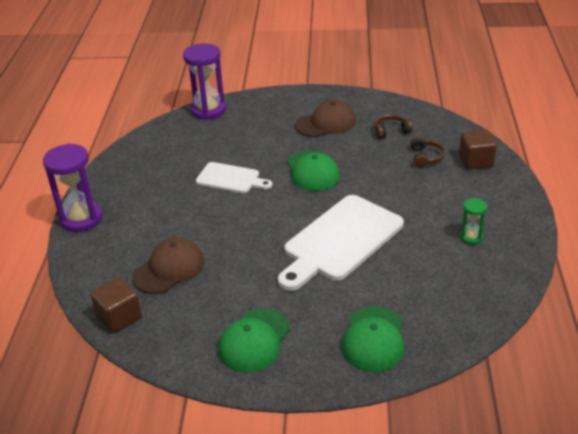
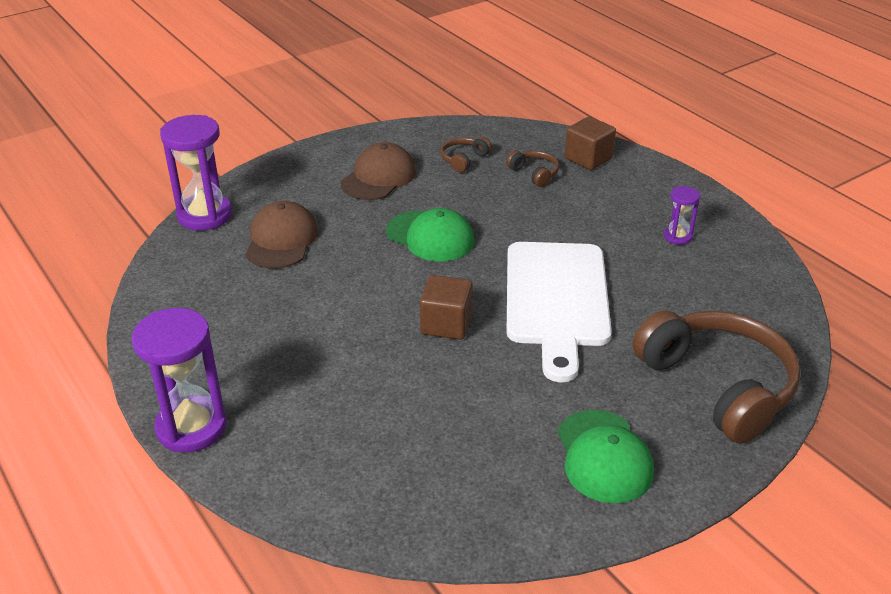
camera: 40 degrees left, 0 degrees up
brown cube [91,277,142,333] -> brown cube moved to [420,275,473,340]
brown cap [132,238,204,294] -> brown cap moved to [245,201,318,269]
white cutting board [196,162,272,193] -> none
green cap [342,306,405,372] -> brown headphones [633,310,801,444]
green hourglass [460,198,487,245] -> purple hourglass [664,186,700,245]

